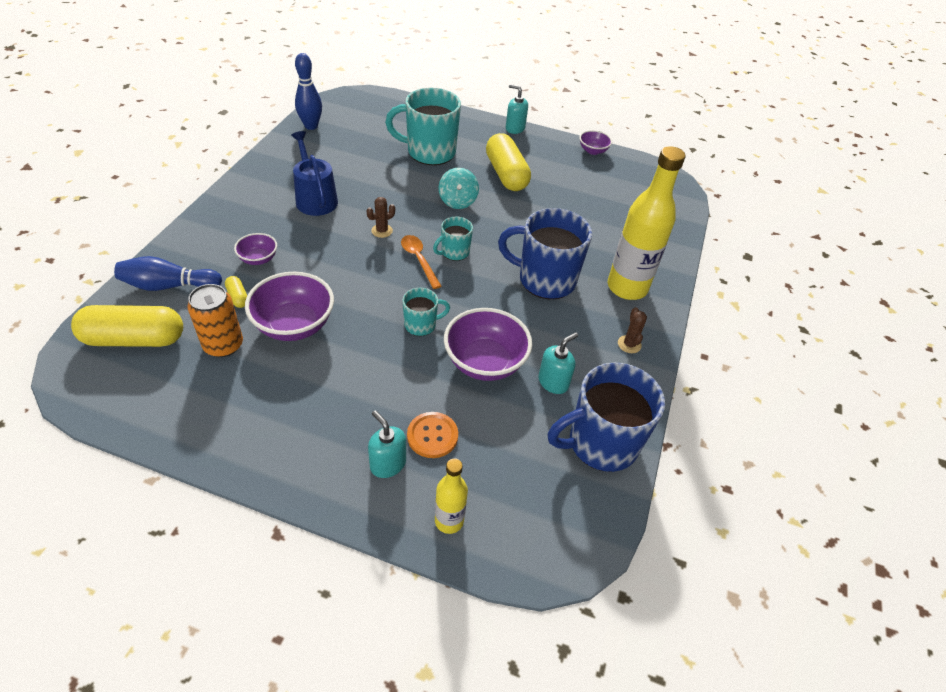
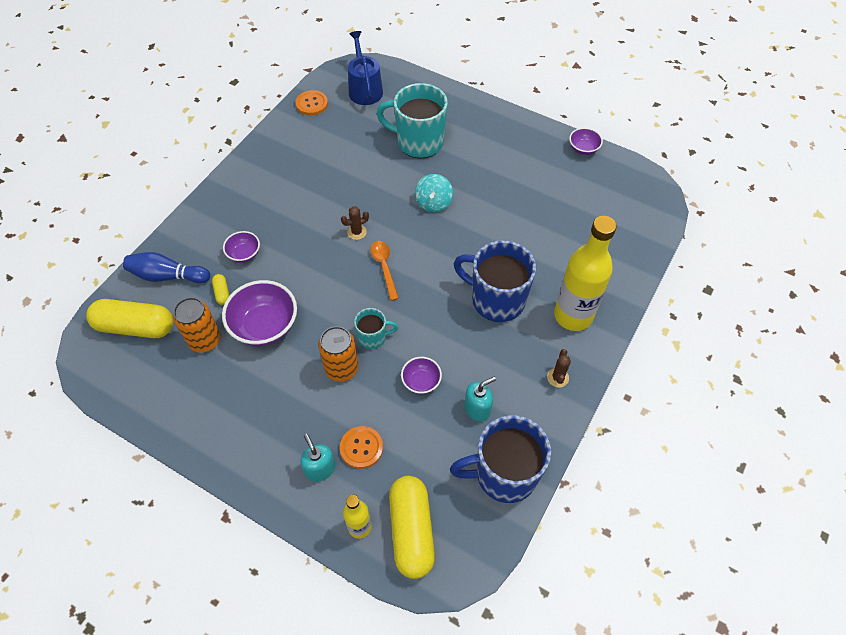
camera: 15 degrees right, 10 degrees up
blue watering can [291,131,338,216] -> blue watering can moved to [348,31,383,105]
blue bowling pin [295,53,322,130] -> orange button [295,90,328,116]
turquoise mug [433,217,473,261] -> none
purple bowl [444,308,532,381] -> purple bowl [401,357,442,394], size x0.53
yellow capsule [486,133,531,191] -> yellow capsule moved to [389,476,435,579]
turquoise soap dispenser [506,84,528,134] -> none
none -> orange can [318,326,359,382]

